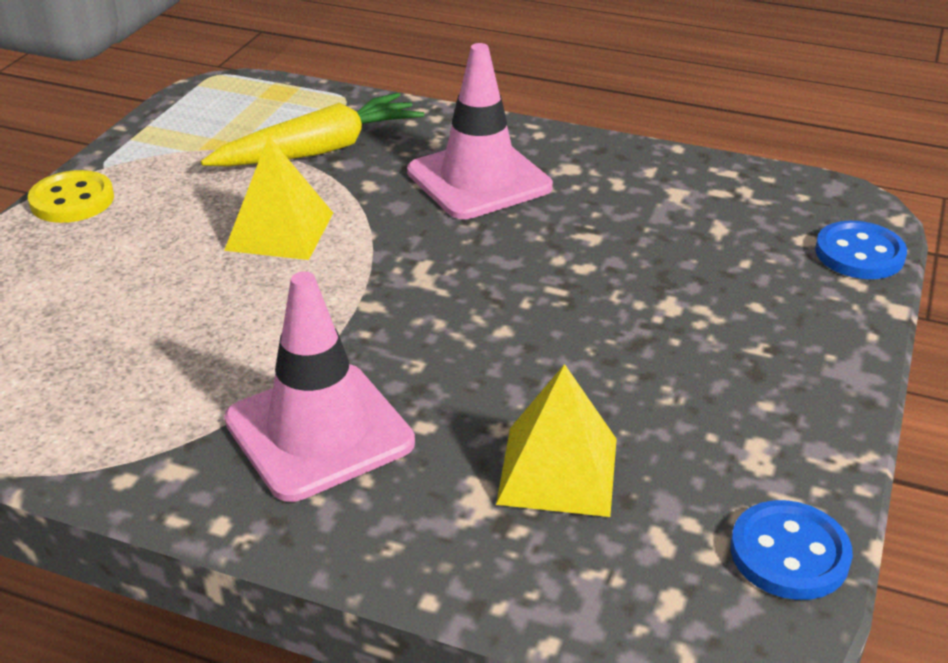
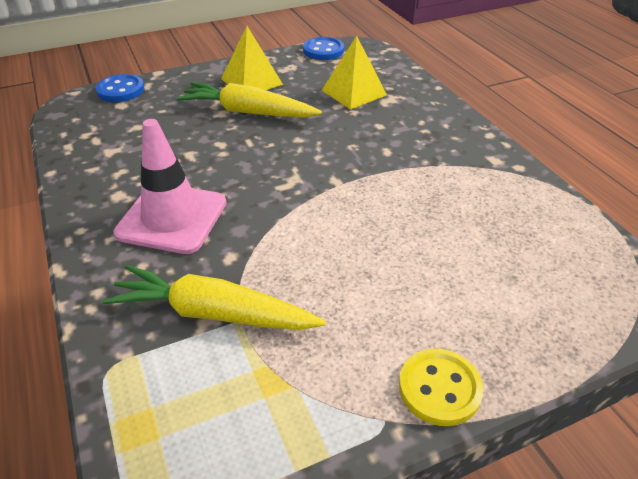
camera: 135 degrees left, 5 degrees up
yellow pyramid [224,136,333,260] -> yellow pyramid moved to [221,26,283,90]
pink traffic cone [224,272,415,502] -> none
none -> yellow carrot [177,82,322,118]

